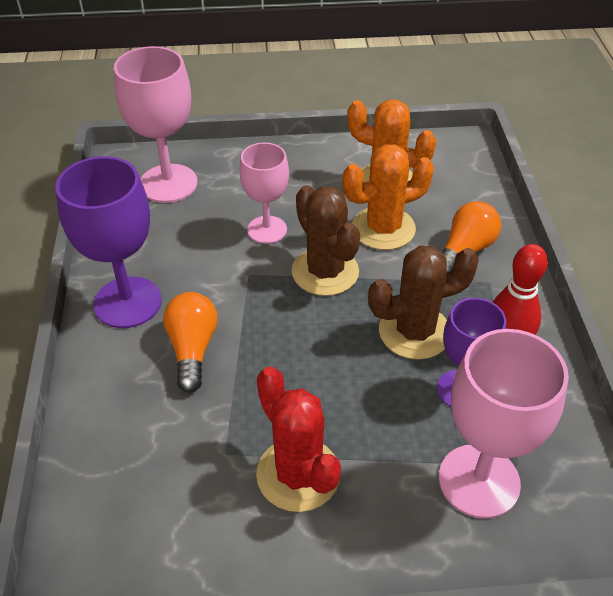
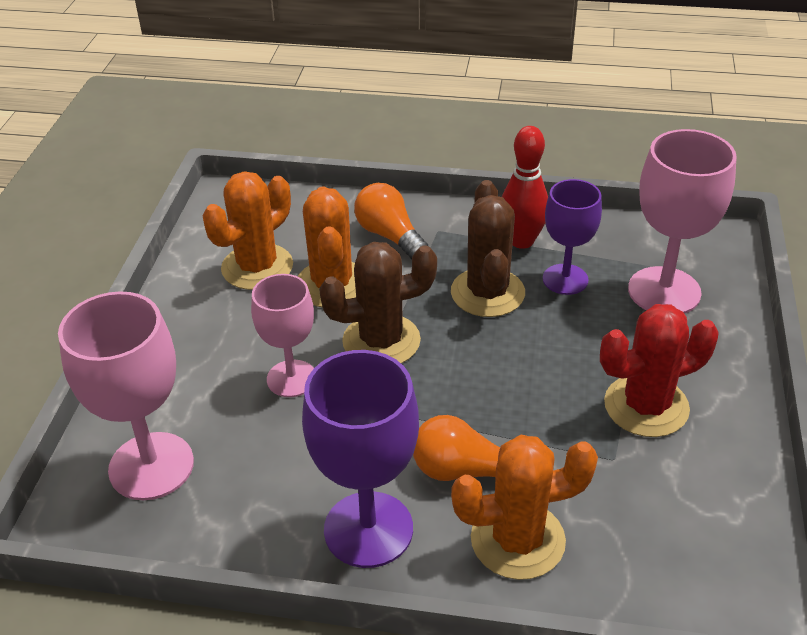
camera: 75 degrees left, 5 degrees down
none -> orange cactus [451,435,598,580]

